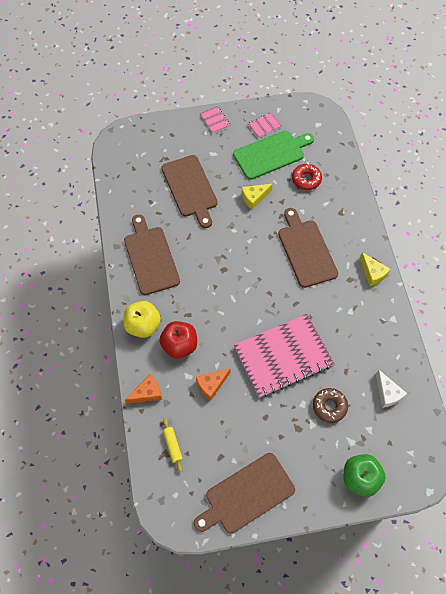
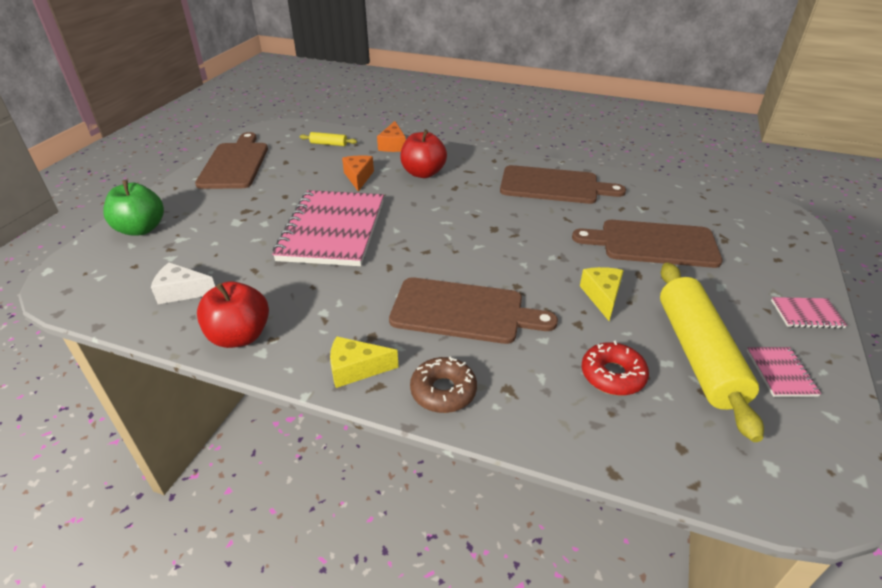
camera: 120 degrees right, 25 degrees down
yellow apple [123,301,161,338] -> none
green cutting board [233,131,314,180] -> yellow rolling pin [660,262,764,442]
brown donut [313,388,348,423] -> brown donut moved to [410,356,477,413]
none -> red apple [197,281,269,348]

